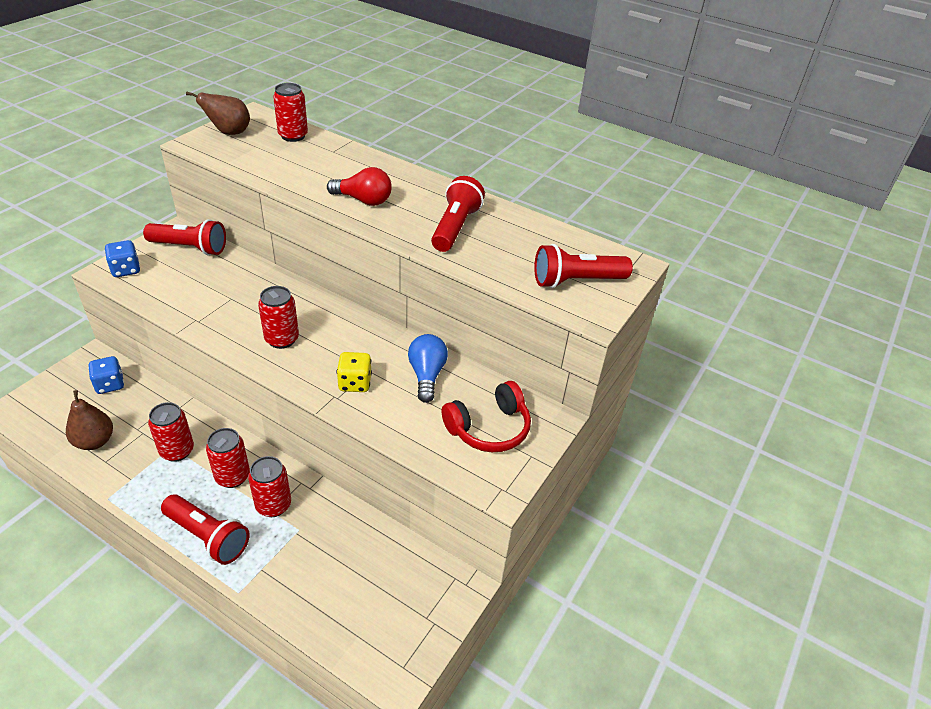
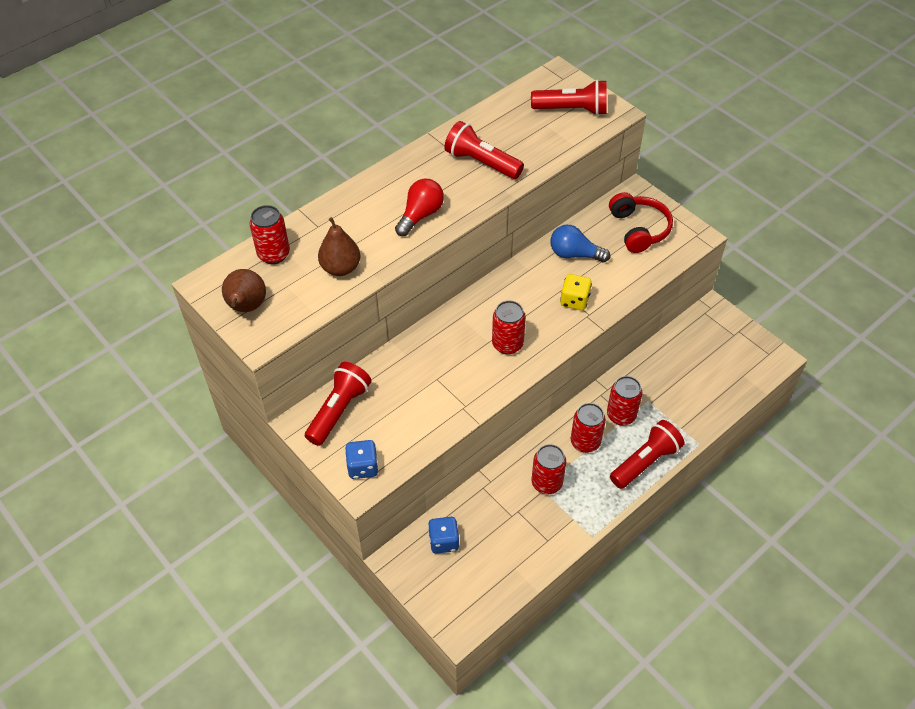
camera: 70 degrees left, 10 degrees up
brown pear [66,390,113,450] -> brown pear moved to [318,217,360,276]
red flashlight [534,244,633,288] -> red flashlight turned 90 degrees counterclockwise [531,80,606,116]

